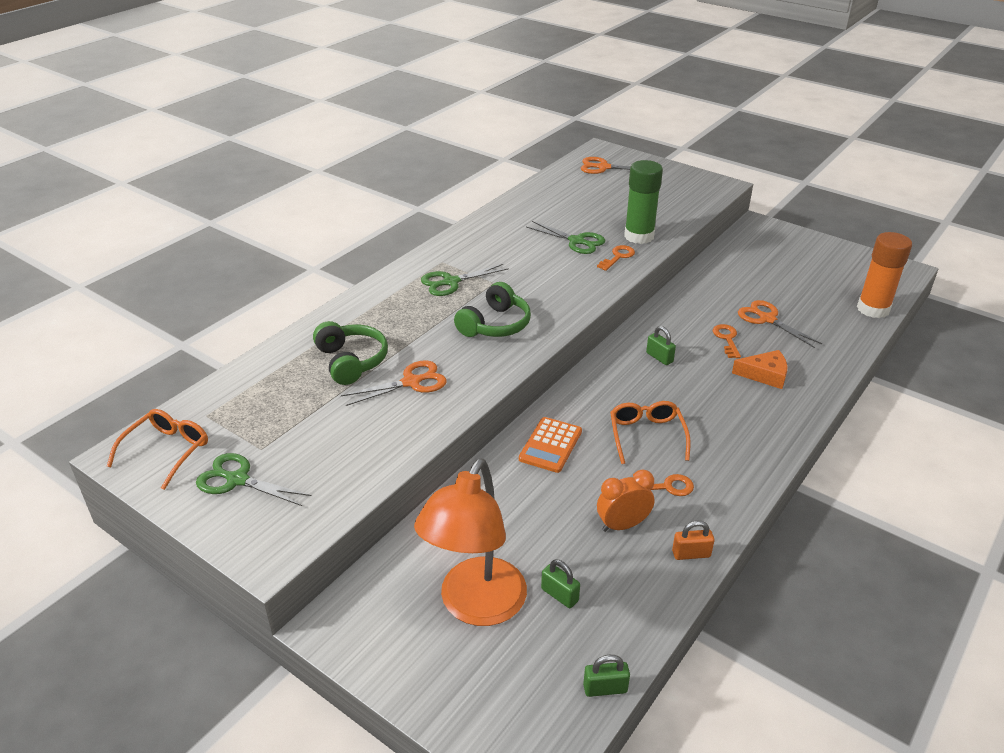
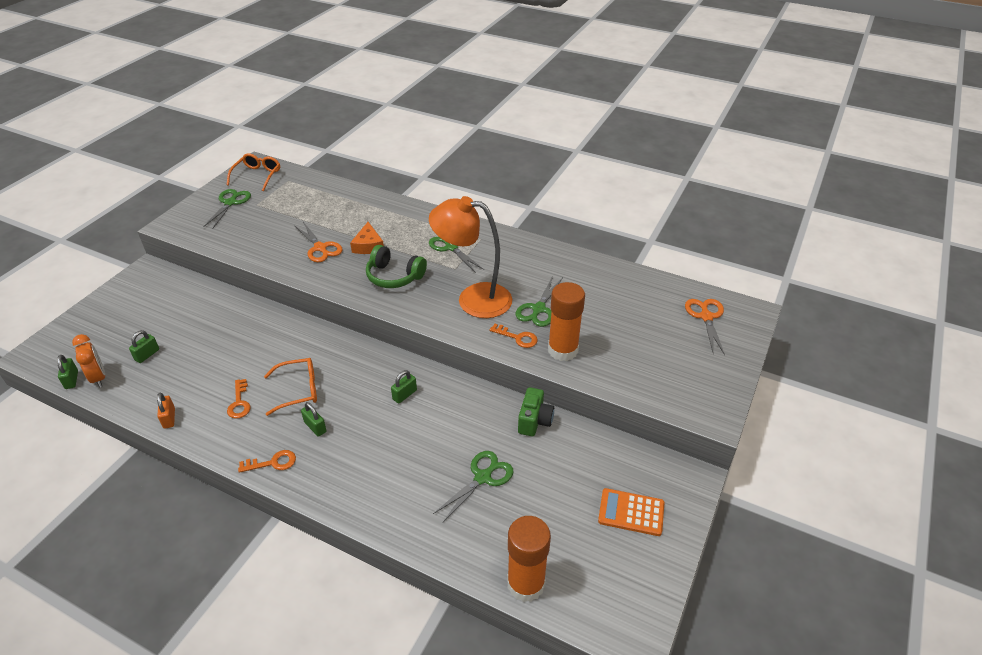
camera: 80 degrees right, 5 degrees up
orange glasses [107,409,208,490] -> orange glasses turned 90 degrees counterclockwise [227,153,280,191]
green headphones [313,321,388,385] -> none
orange lamp [414,459,527,626] -> orange lamp moved to [429,196,512,318]
orange calculator [519,417,582,473] -> orange calculator moved to [598,488,665,536]
orange clock [597,470,654,532] -> orange clock moved to [72,334,105,387]
green glue stick [624,160,663,244] -> orange glue stick [548,282,585,361]
orange key [713,324,741,358] -> orange key moved to [238,450,296,473]
orange cheese [732,350,787,389] -> orange cheese moved to [350,222,384,254]
orange scissors [738,300,822,348] -> green scissors [433,451,514,522]
none -> green padlock [301,402,327,437]
none -> green camera [518,387,554,436]

